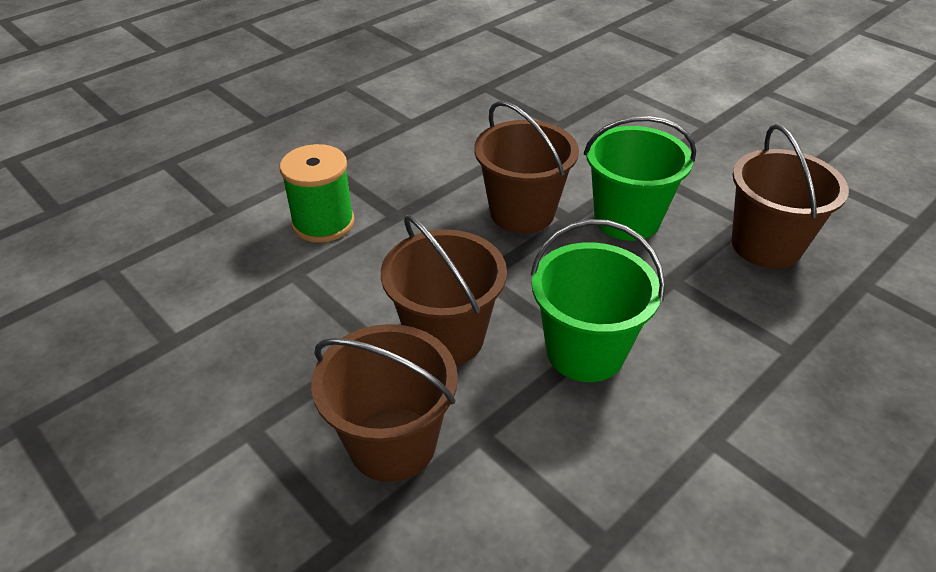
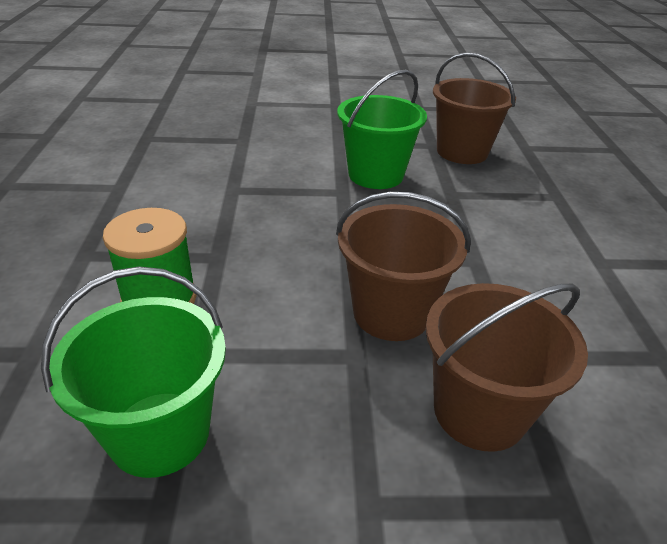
camera: 50 degrees left, 5 degrees down
brown bucket [474,101,579,233] -> none
green bucket [530,219,665,382] -> green bucket moved to [41,266,226,478]

